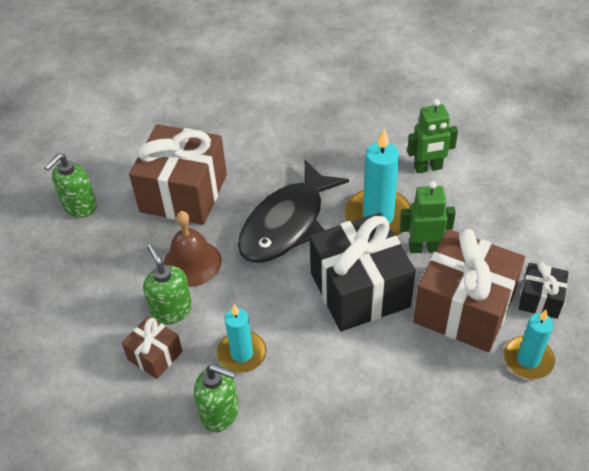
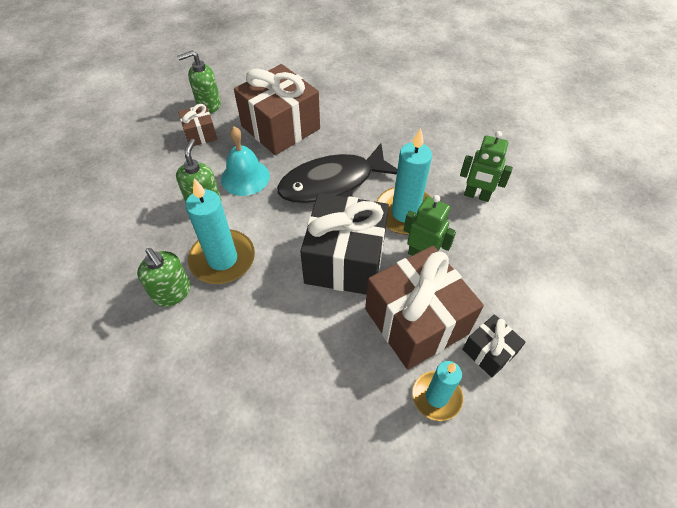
camera: 30 degrees right, 5 degrees up
brown gift [122,316,183,379] -> brown gift moved to [178,104,217,146]
brown bell [163,211,221,287] -> turquoise bell [221,127,270,196]
turquoise candle [217,304,266,373] -> turquoise candle [185,178,255,284], size x1.56

